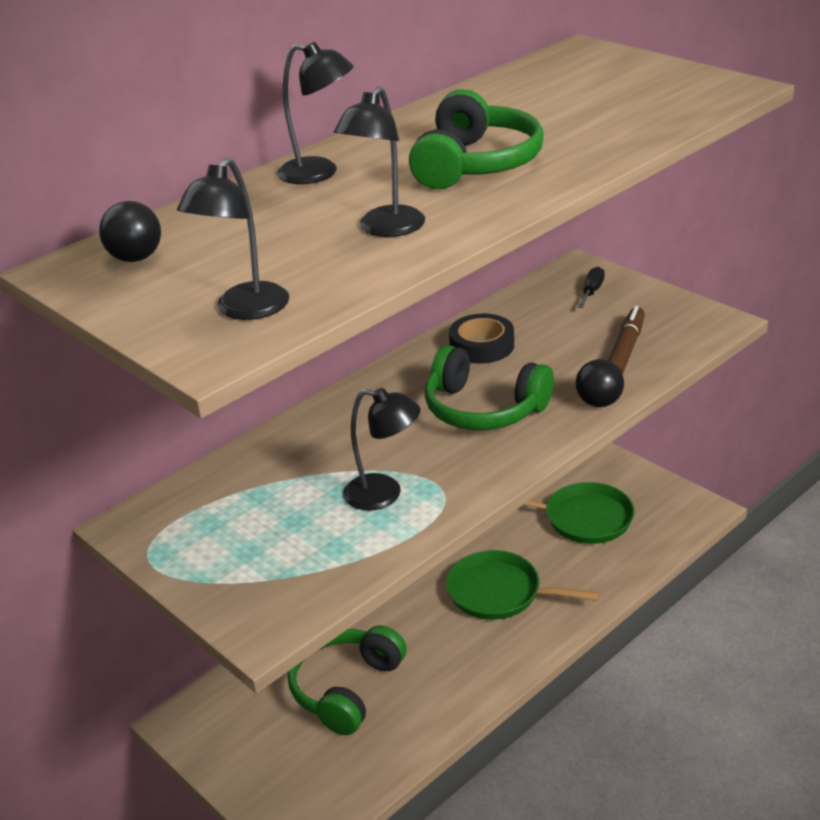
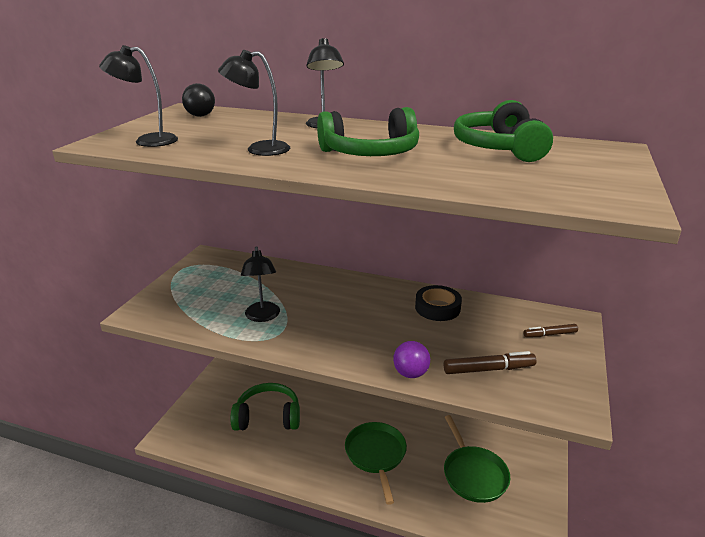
camera: 60 degrees right, 5 degrees down
green headphones [425,345,554,430] -> green headphones moved to [454,100,553,162]
black ball [576,359,624,407] -> purple ball [393,341,430,378]
black screwdriver [578,267,605,308] -> brown marker [523,324,578,337]

